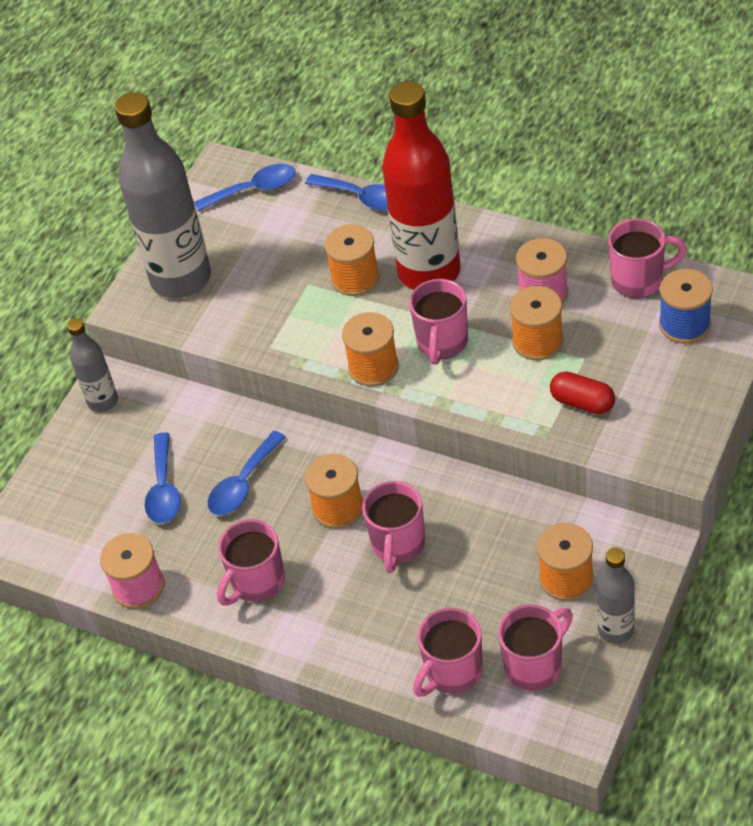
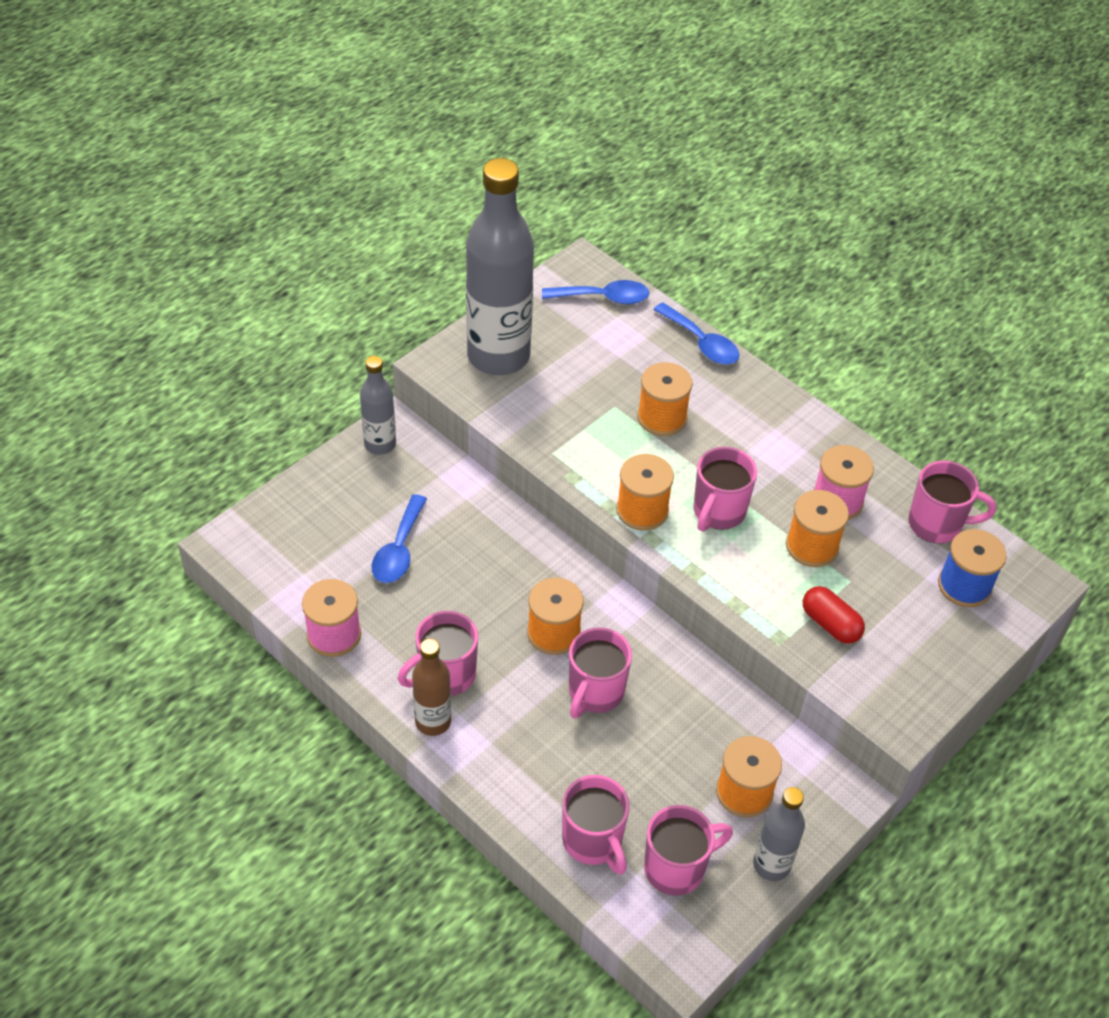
camera: 10 degrees right, 0 degrees up
blue spoon [208,431,285,515] -> none
red bottle [382,81,461,290] -> none
pink mug [413,608,483,697] -> pink mug turned 90 degrees counterclockwise [562,775,630,874]
none -> brown bottle [412,639,451,736]

